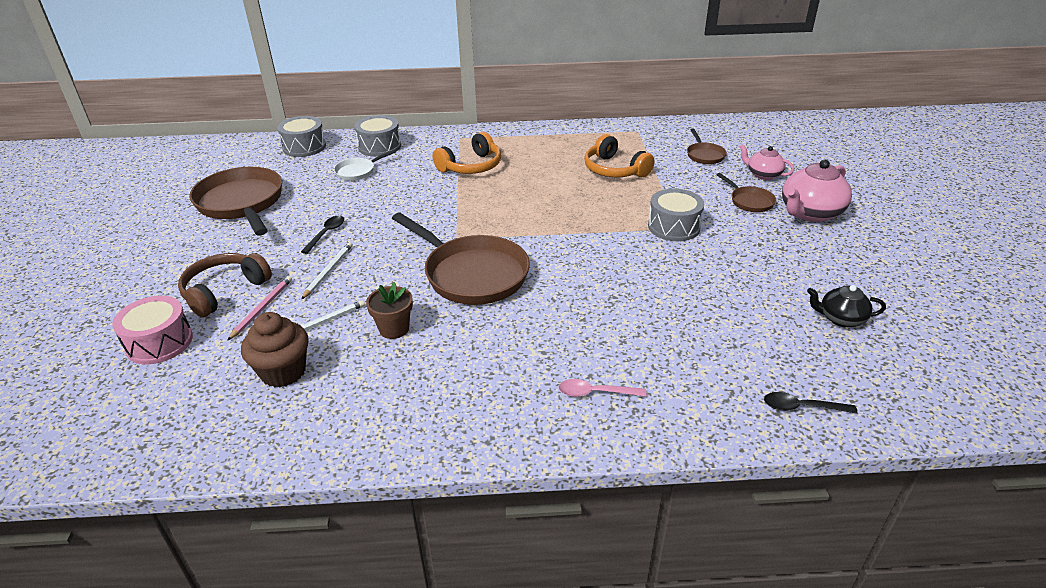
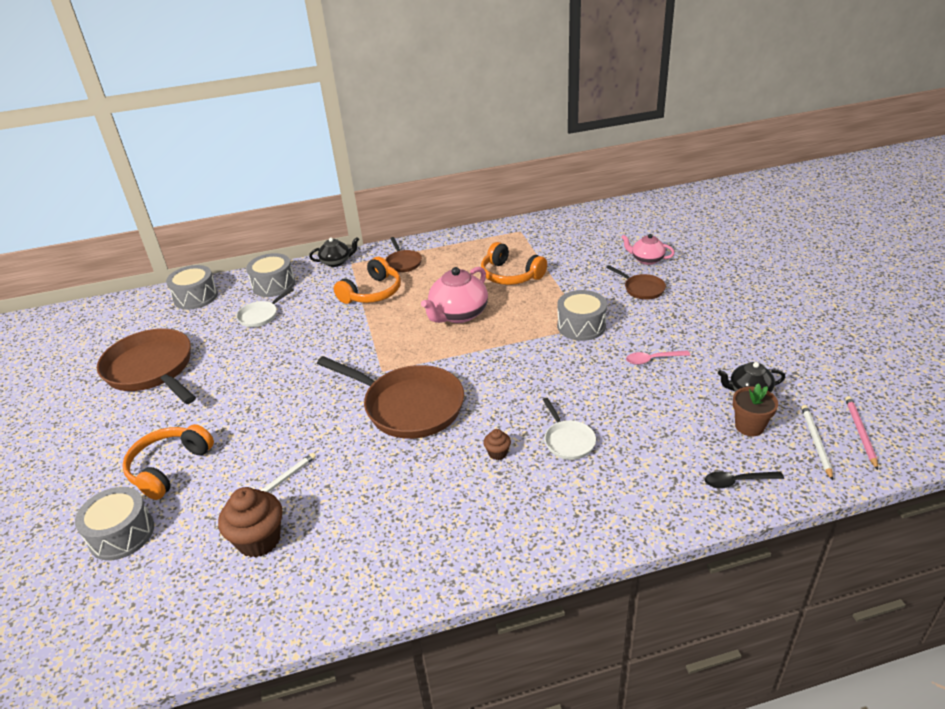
camera: 10 degrees left, 0 degrees up
pink drum [112,296,193,365] -> grey drum [75,487,154,560]
brown headphones [178,253,272,318] -> orange headphones [122,424,214,500]
pink pencil [227,276,292,341] -> pink pencil moved to [845,396,878,470]
black spoon [301,216,344,254] -> none
white pencil [301,242,352,299] -> white pencil moved to [801,405,833,481]
brown flower pot [366,282,413,339] -> brown flower pot moved to [733,383,778,436]
pink spoon [559,379,646,397] -> pink spoon moved to [626,350,690,365]
brown pan [687,128,727,164] -> brown pan moved to [386,237,422,272]
pink teapot [782,160,852,222] -> pink teapot moved to [421,267,488,323]
none -> black teapot [309,237,359,267]
none -> brown cupcake [483,429,511,460]
none -> white pan [543,398,596,460]

